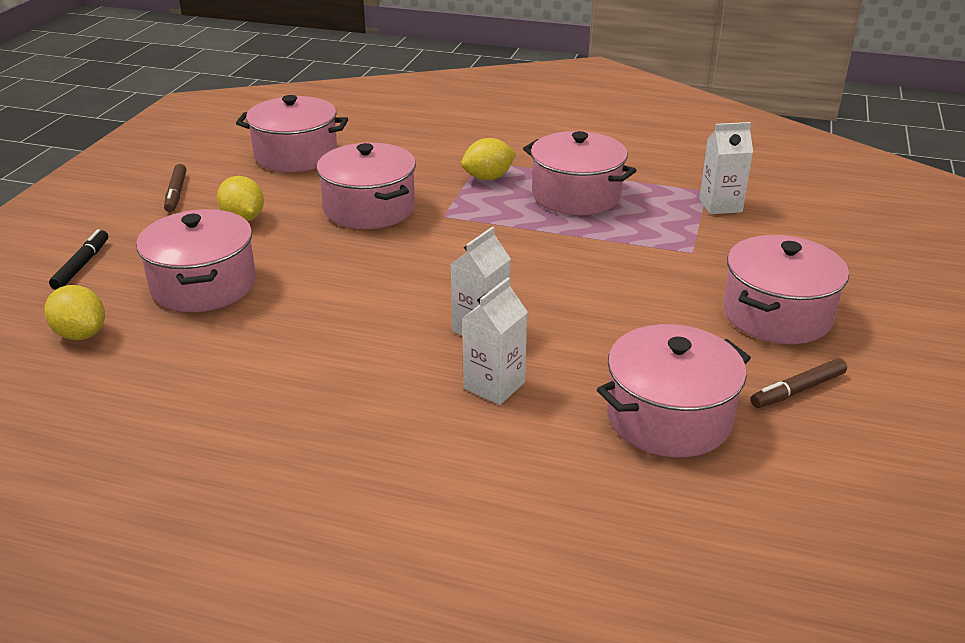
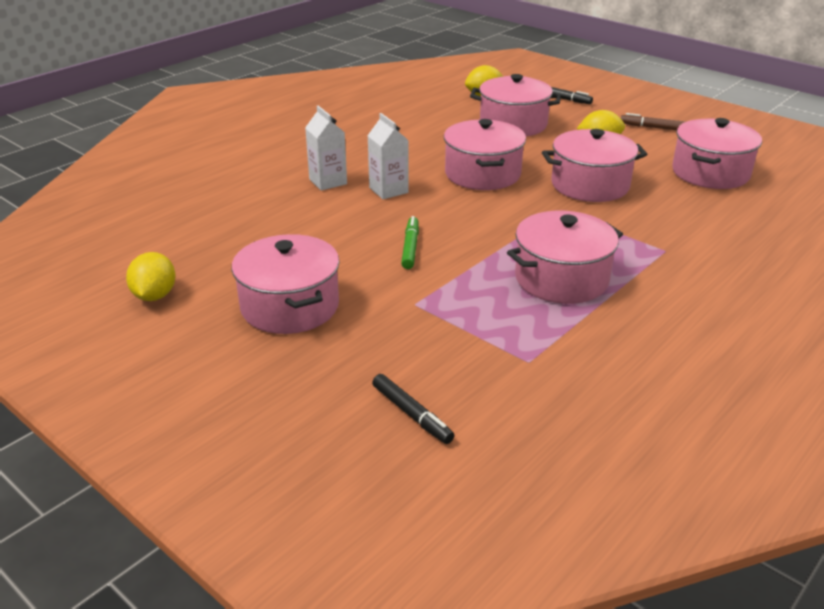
camera: 115 degrees right, 0 degrees up
yellow lemon [461,138,516,180] -> yellow lemon moved to [126,252,175,301]
pink pot [597,324,751,457] -> pink pot moved to [444,119,526,190]
white carton [699,122,753,214] -> none
brown marker [751,358,847,408] -> none
none -> black marker [372,374,455,444]
none -> green marker [401,216,419,269]

